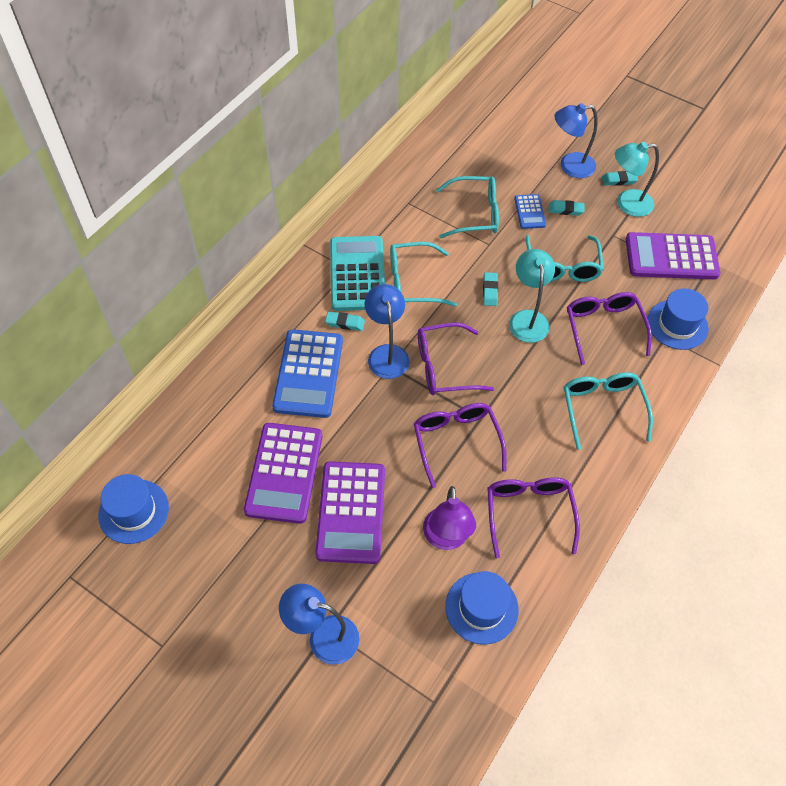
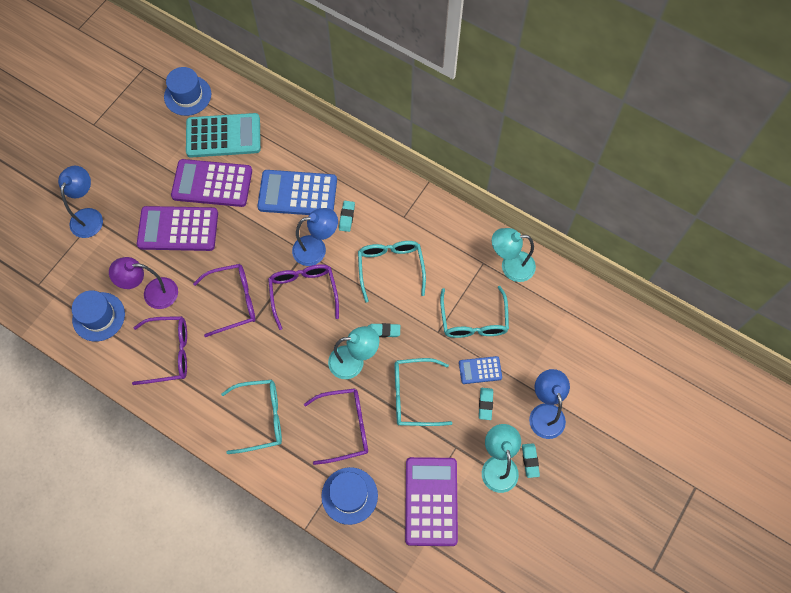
camera: 90 degrees right, 10 degrees up
turquoise calculator [330,236,385,311] -> turquoise calculator moved to [186,113,261,157]
none -> turquoise lamp [492,228,536,282]

